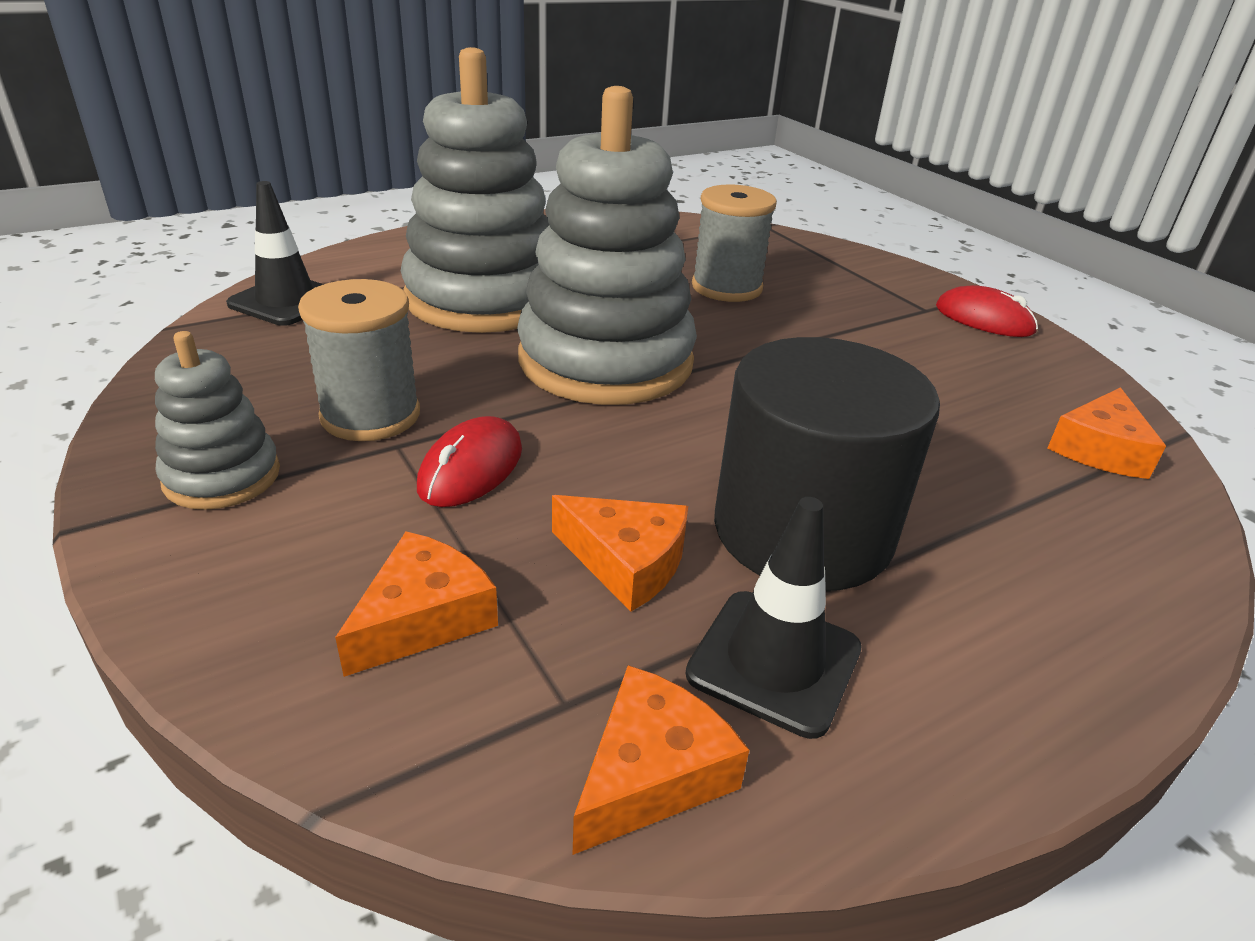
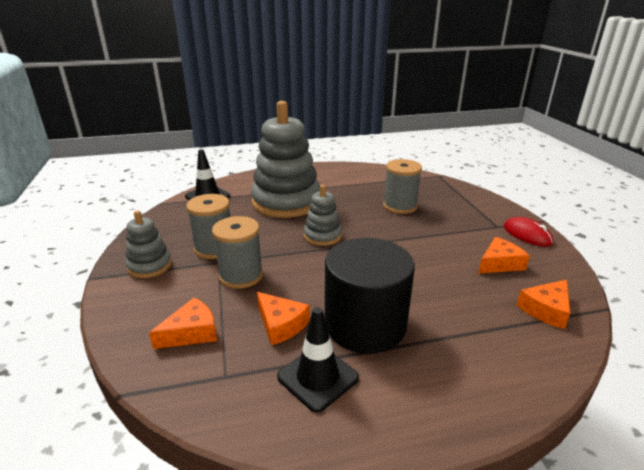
camera: 20 degrees right, 5 degrees down
red mouse [417,416,522,507] -> grey spool [212,216,263,289]
grey stacking toy [517,86,697,405] -> grey stacking toy [304,185,342,246], size x0.49
orange cheese [573,665,749,855] -> orange cheese moved to [478,237,530,274]

